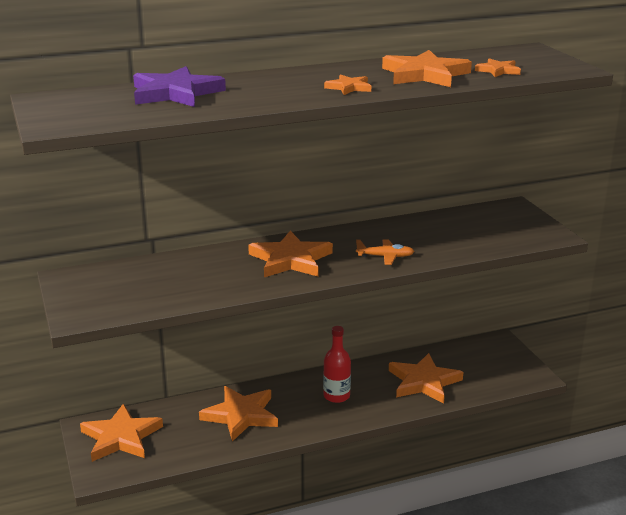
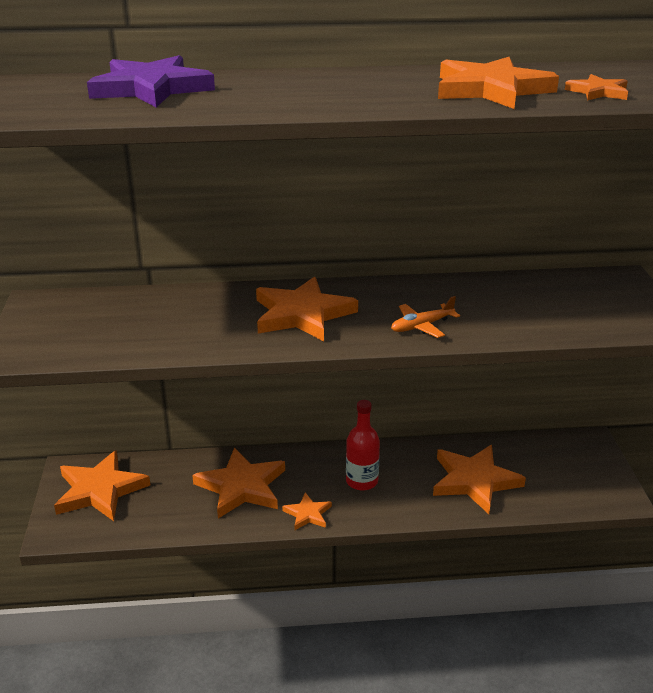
camera: 15 degrees right, 5 degrees up
orange star [324,74,371,95] -> orange star moved to [282,492,332,530]
orange plane [356,239,415,265] -> orange plane turned 135 degrees clockwise [391,296,460,338]

